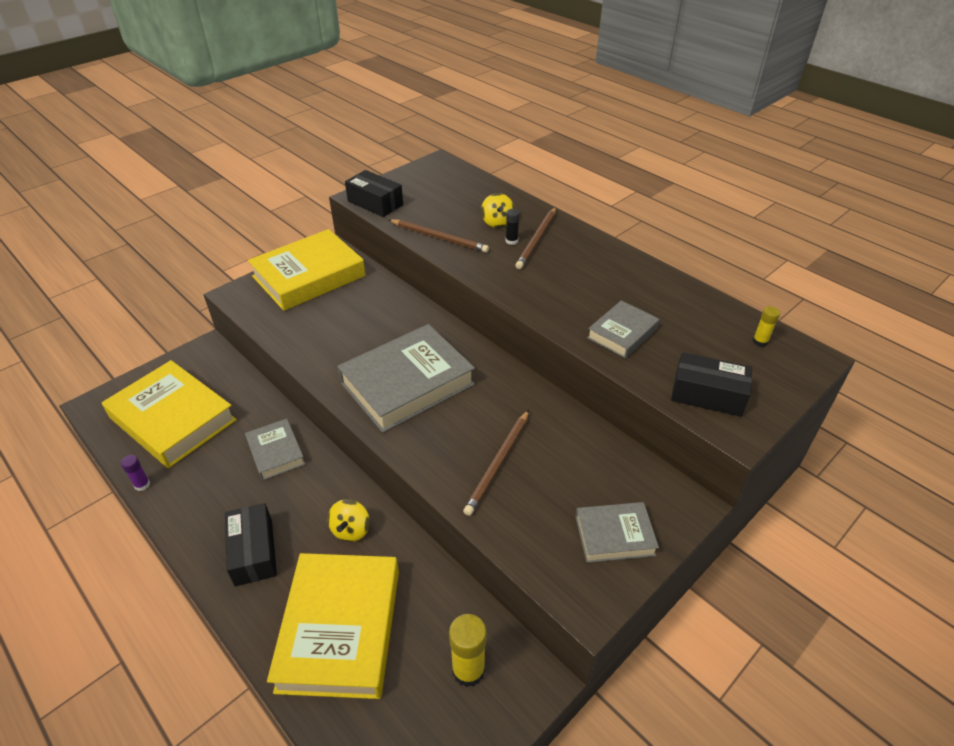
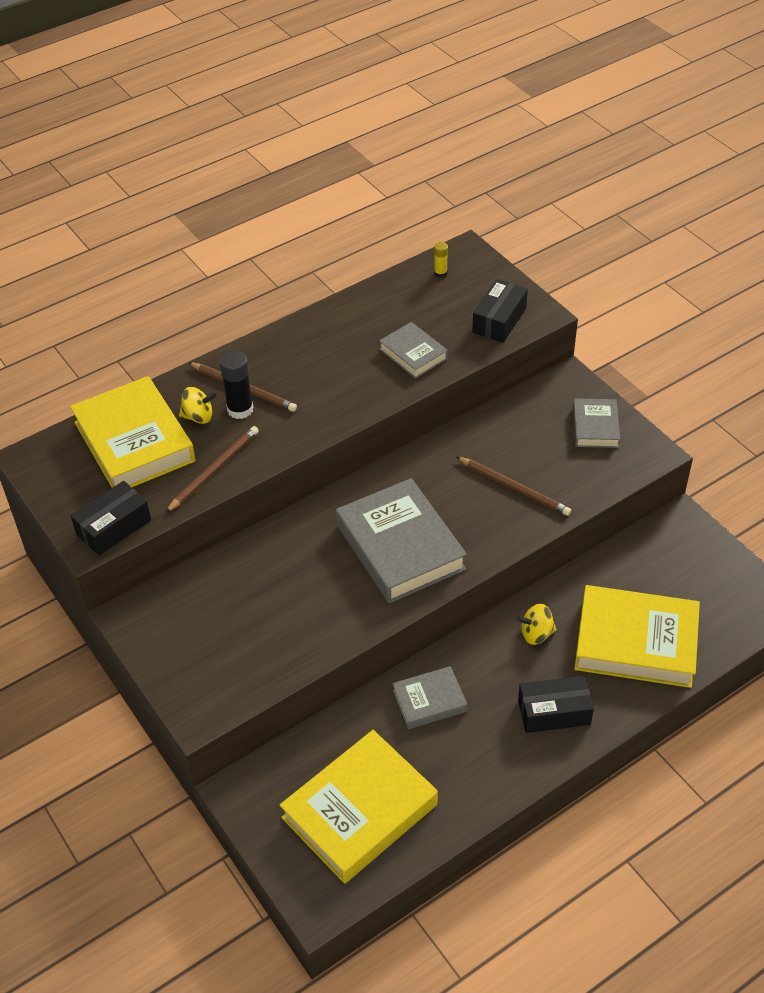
camera: 80 degrees left, 5 degrees up
purple glue stick [121,455,150,491] -> none
yellow book [248,229,366,311] -> yellow book moved to [70,376,196,488]
yellow spinning top [328,499,370,542] -> yellow spinning top turned 150 degrees clockwise [517,604,557,645]
yellow glue stick [449,614,487,687] -> none
black glue stick [506,209,520,245] -> black glue stick [219,350,253,419], size x1.81

